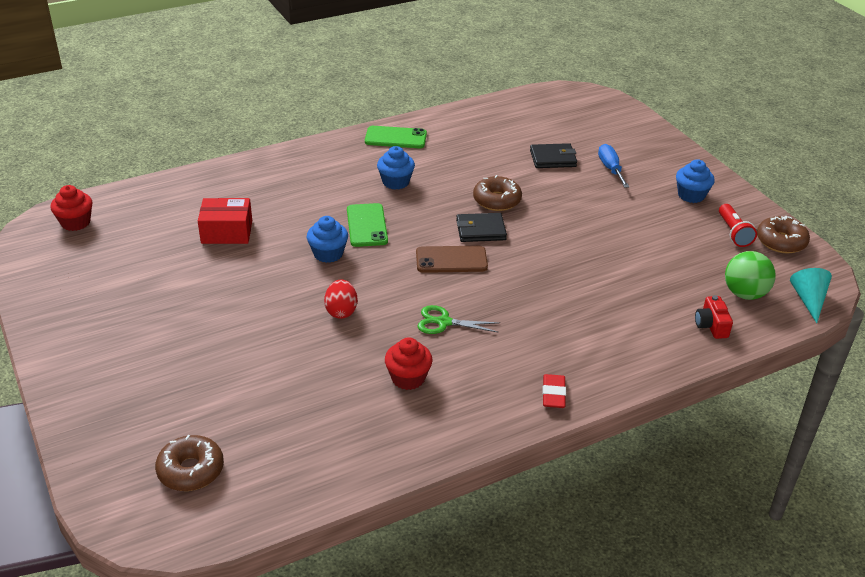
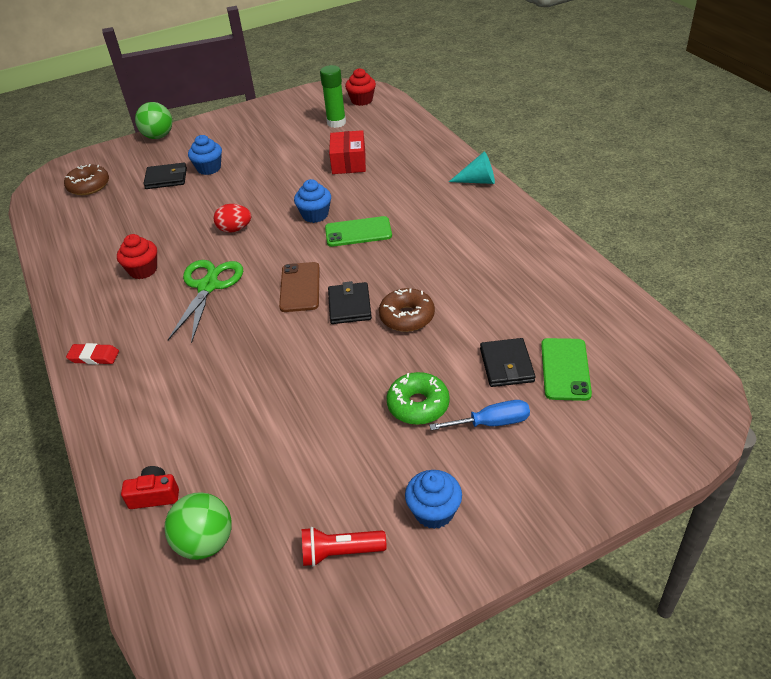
camera: 95 degrees right, 5 degrees up
green phone [365,126,427,148] -> green phone moved to [541,338,592,401]
blue cupcake [377,146,415,190] -> blue cupcake moved to [188,135,222,175]
green scissors [417,305,500,334] -> green scissors [168,260,243,343], size x1.60
brown donut [757,216,810,253] -> none
turquoise cone [790,268,832,323] -> turquoise cone moved to [449,151,495,184]
none -> green ball [135,102,172,139]
none -> black wallet [143,163,187,189]
none -> green glue stick [320,65,346,128]
none -> green donut [386,372,450,425]

